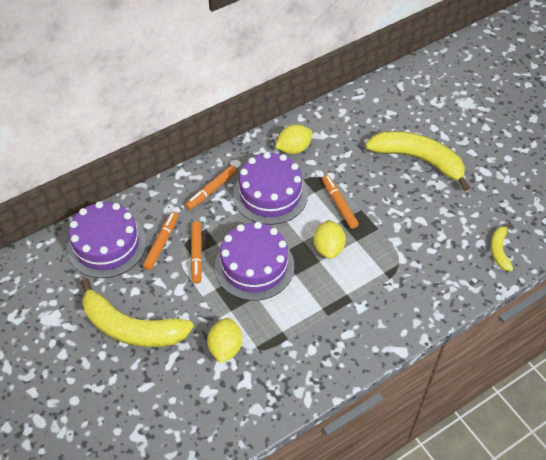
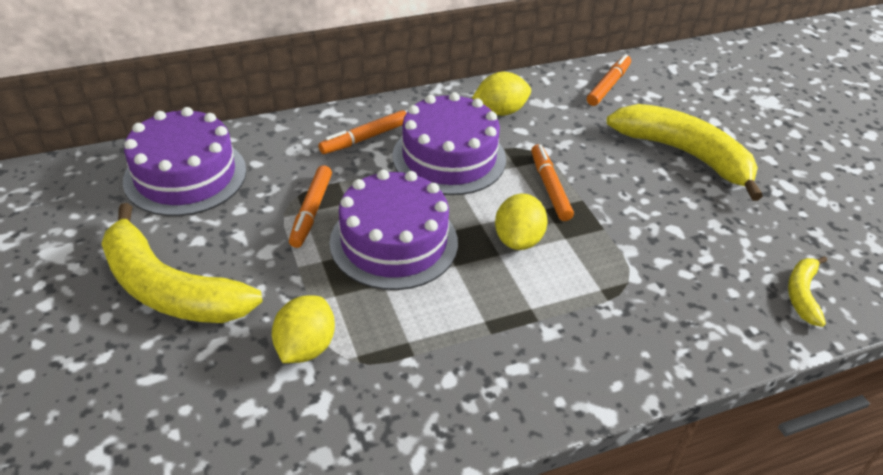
camera: 10 degrees right, 10 degrees down
orange marker [143,212,178,270] -> orange marker moved to [587,54,631,106]

